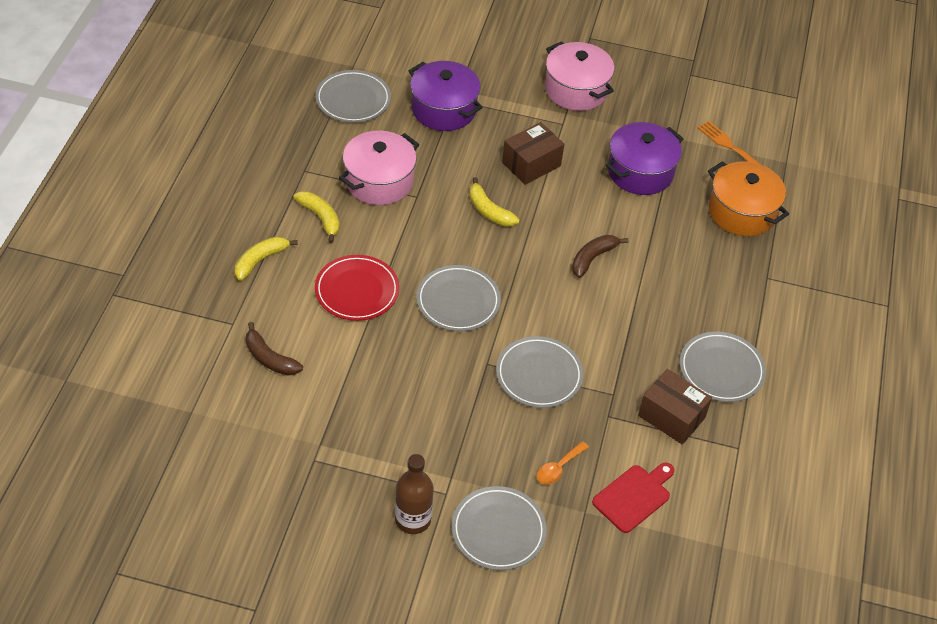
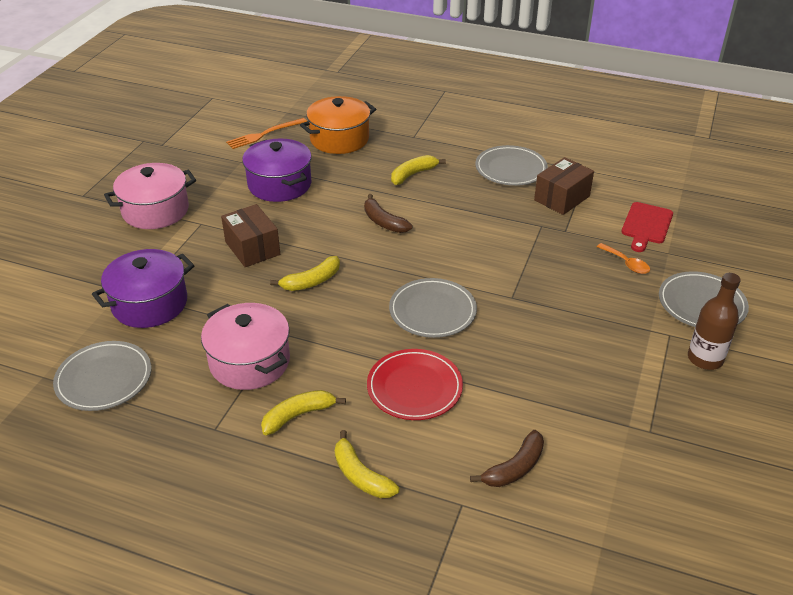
camera: 80 degrees left, 10 degrees down
grey plate [496,336,583,408] -> none
red cutting board [592,463,674,533] -> red cutting board turned 120 degrees counterclockwise [621,202,673,252]
none -> yellow banana [391,155,446,185]

